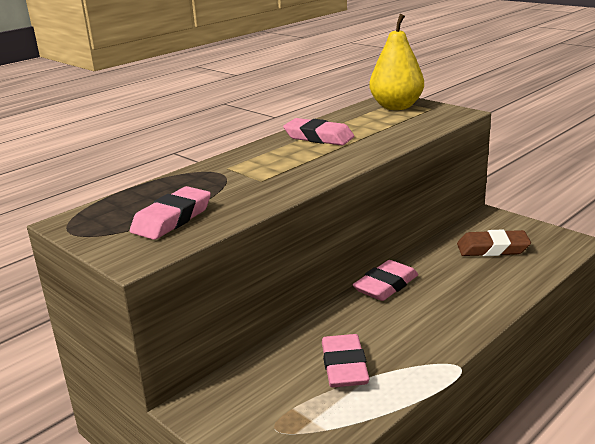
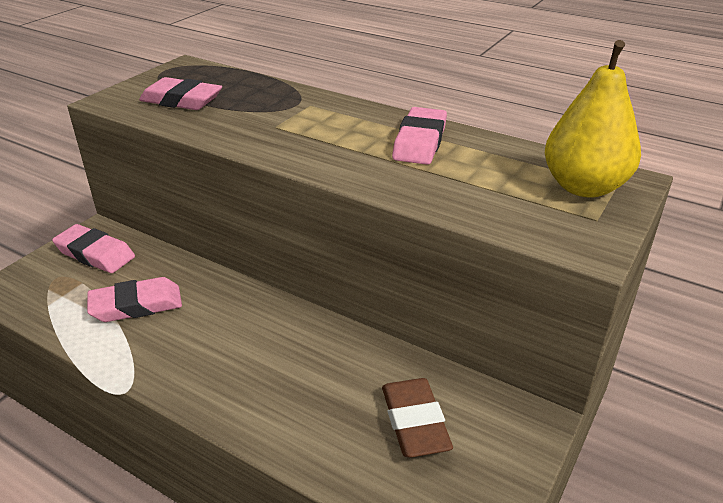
camera: 75 degrees right, 10 degrees up
pink eraser [353,260,418,301] -> pink eraser moved to [52,224,135,273]

